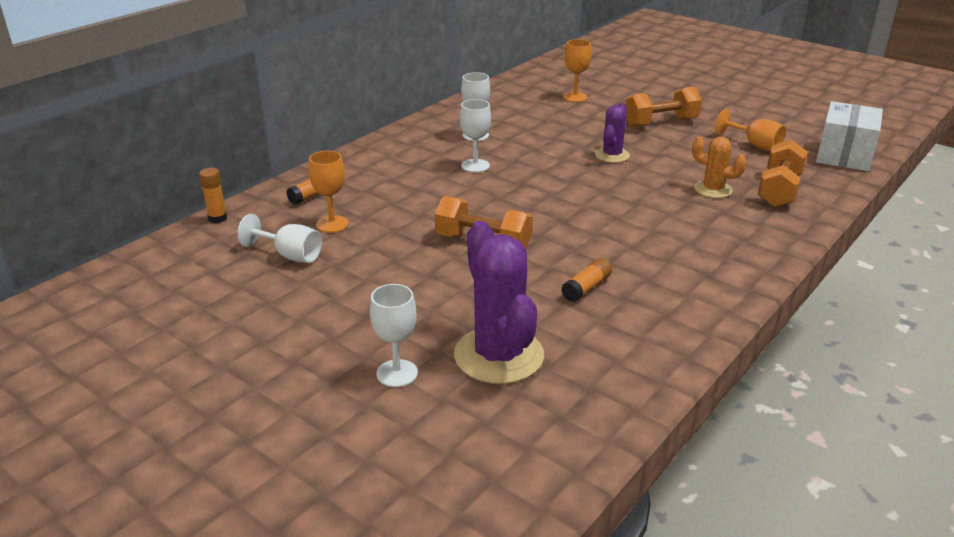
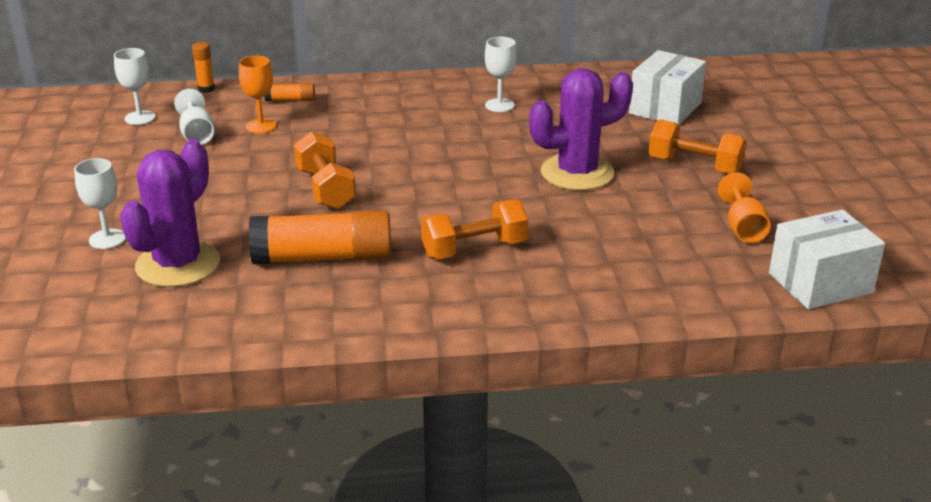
camera: 45 degrees right, 0 degrees up
white goblet [460,99,491,172] -> white goblet moved to [114,48,155,125]
orange glue stick [561,258,612,302] -> orange glue stick [249,210,391,264], size x2.22
orange goblet [563,39,591,102] -> white box [629,50,706,125]
purple cactus [595,103,630,163] -> purple cactus [529,68,633,191], size x1.79
orange cactus [692,136,747,198] -> none
orange dumbbell [758,140,808,207] -> orange dumbbell moved to [421,199,528,259]

